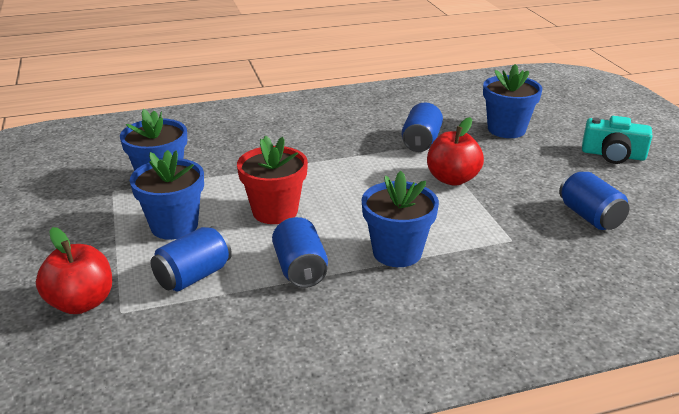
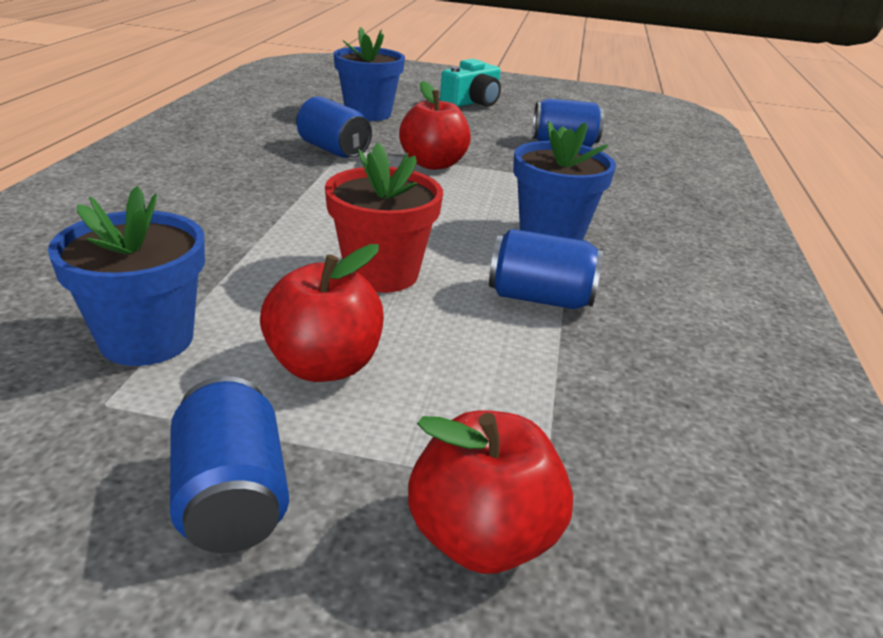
camera: 65 degrees left, 0 degrees up
blue flower pot [130,150,204,240] -> red apple [260,244,384,382]
blue can [151,226,232,291] -> blue can moved to [170,376,289,553]

